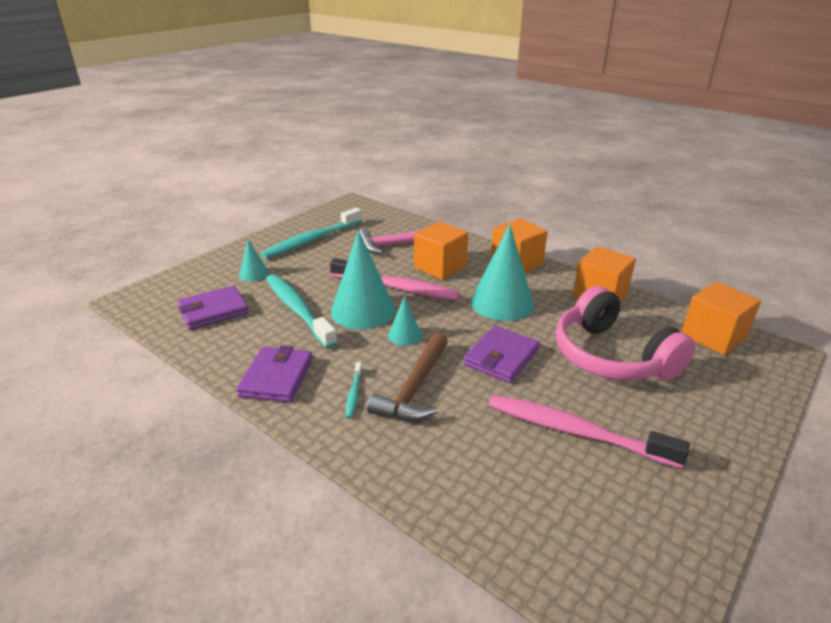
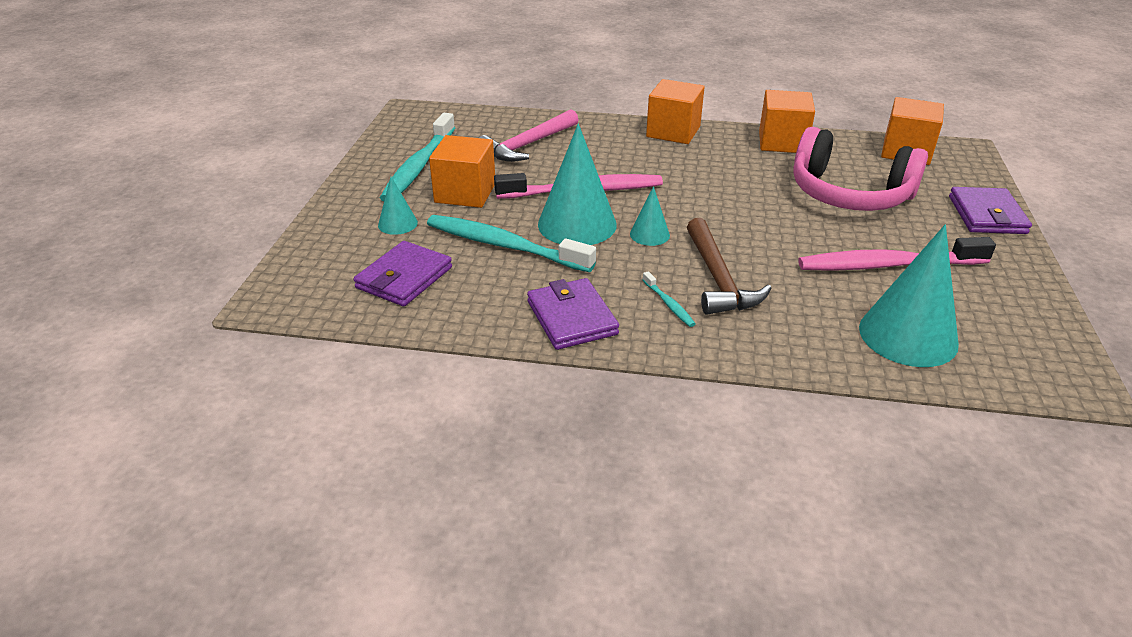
camera: 30 degrees left, 5 degrees up
orange cube [414,222,468,280] -> orange cube moved to [429,135,495,208]
purple wallet [463,326,540,383] -> purple wallet moved to [949,187,1032,234]
turquoise cone [471,224,534,321] -> turquoise cone moved to [859,224,959,367]

